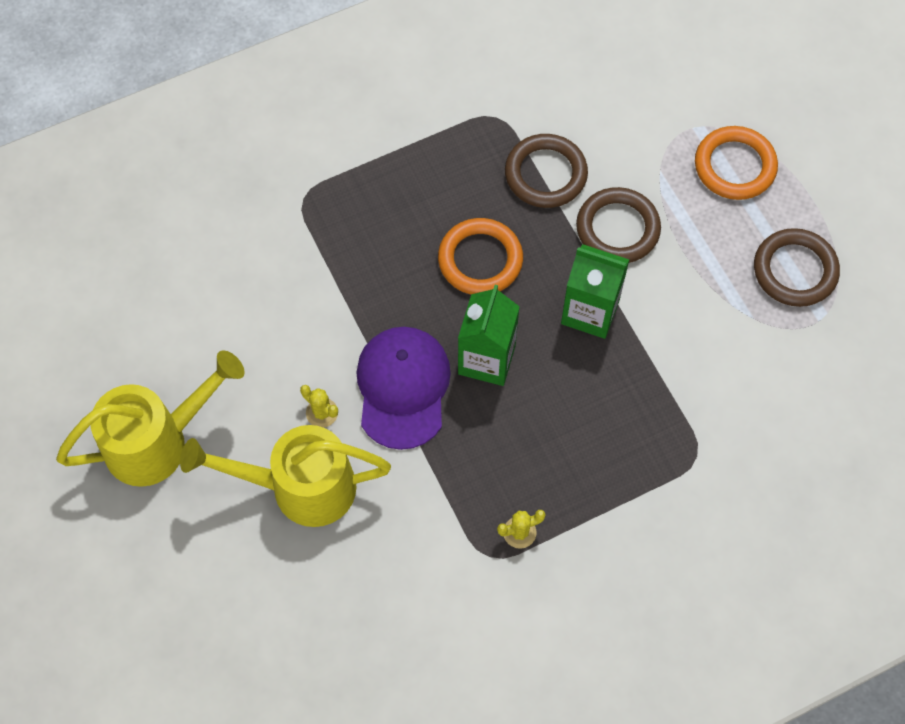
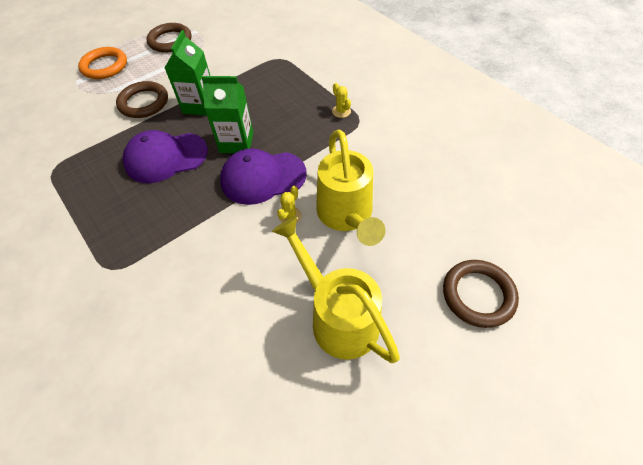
camera: 100 degrees left, 10 degrees down
orange ring [438,218,523,294] -> purple cap [123,130,208,183]
brown ring [505,134,588,208] -> brown ring moved to [443,260,519,328]

